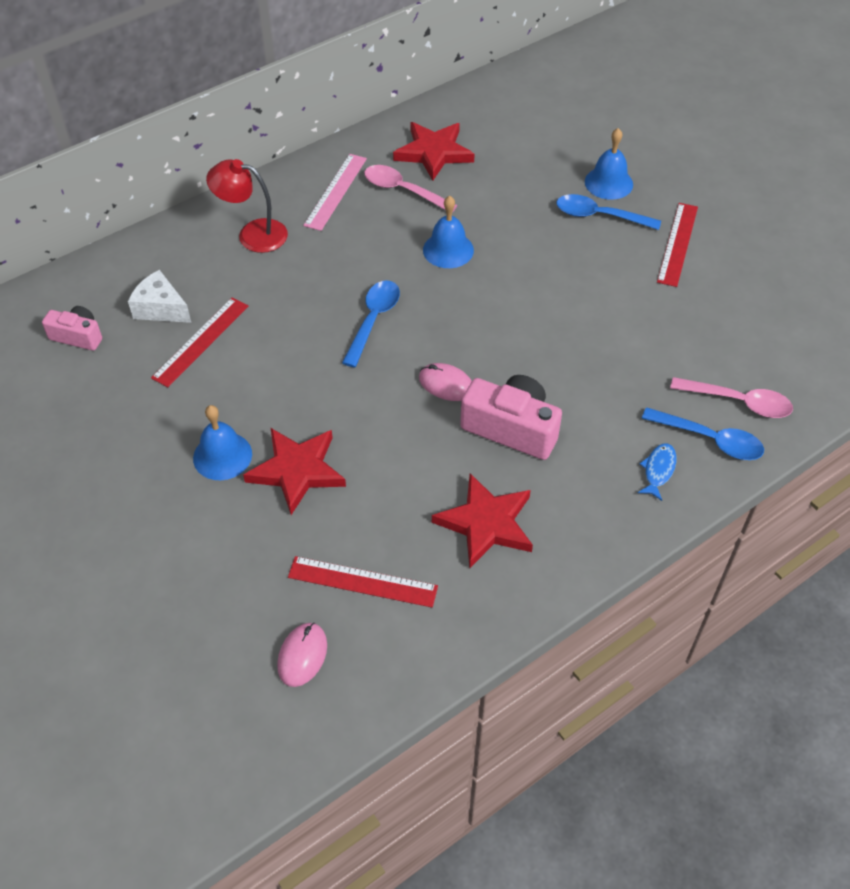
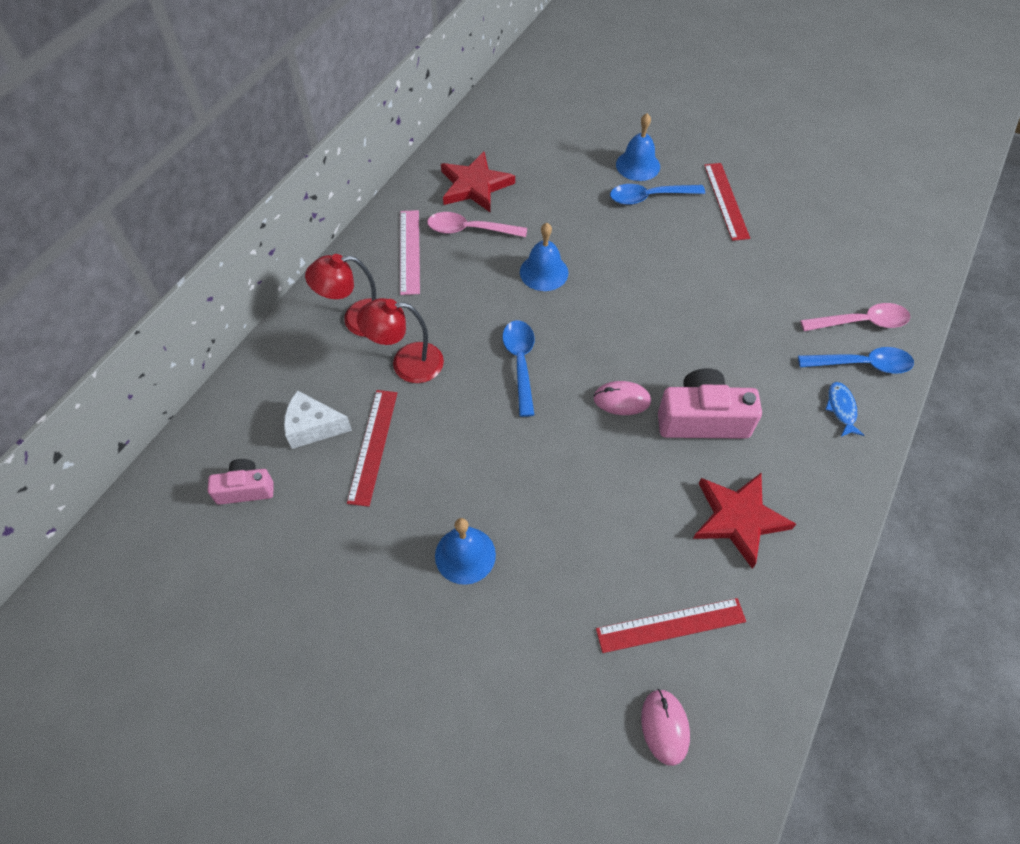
camera: 25 degrees left, 5 degrees up
red star [243,428,346,515] -> none
none -> red lamp [357,298,444,383]

